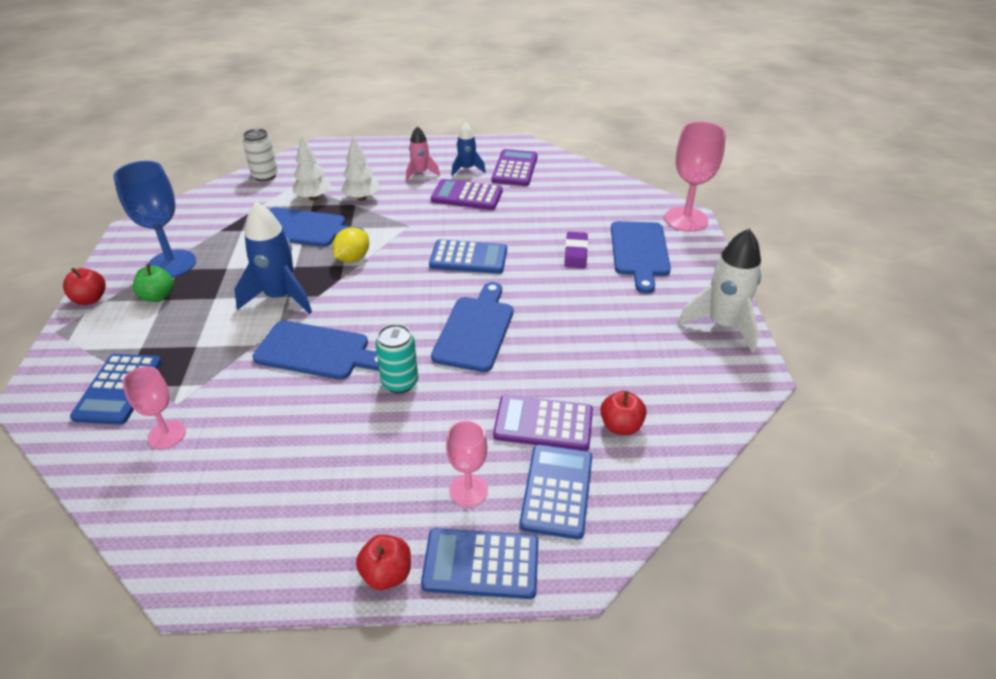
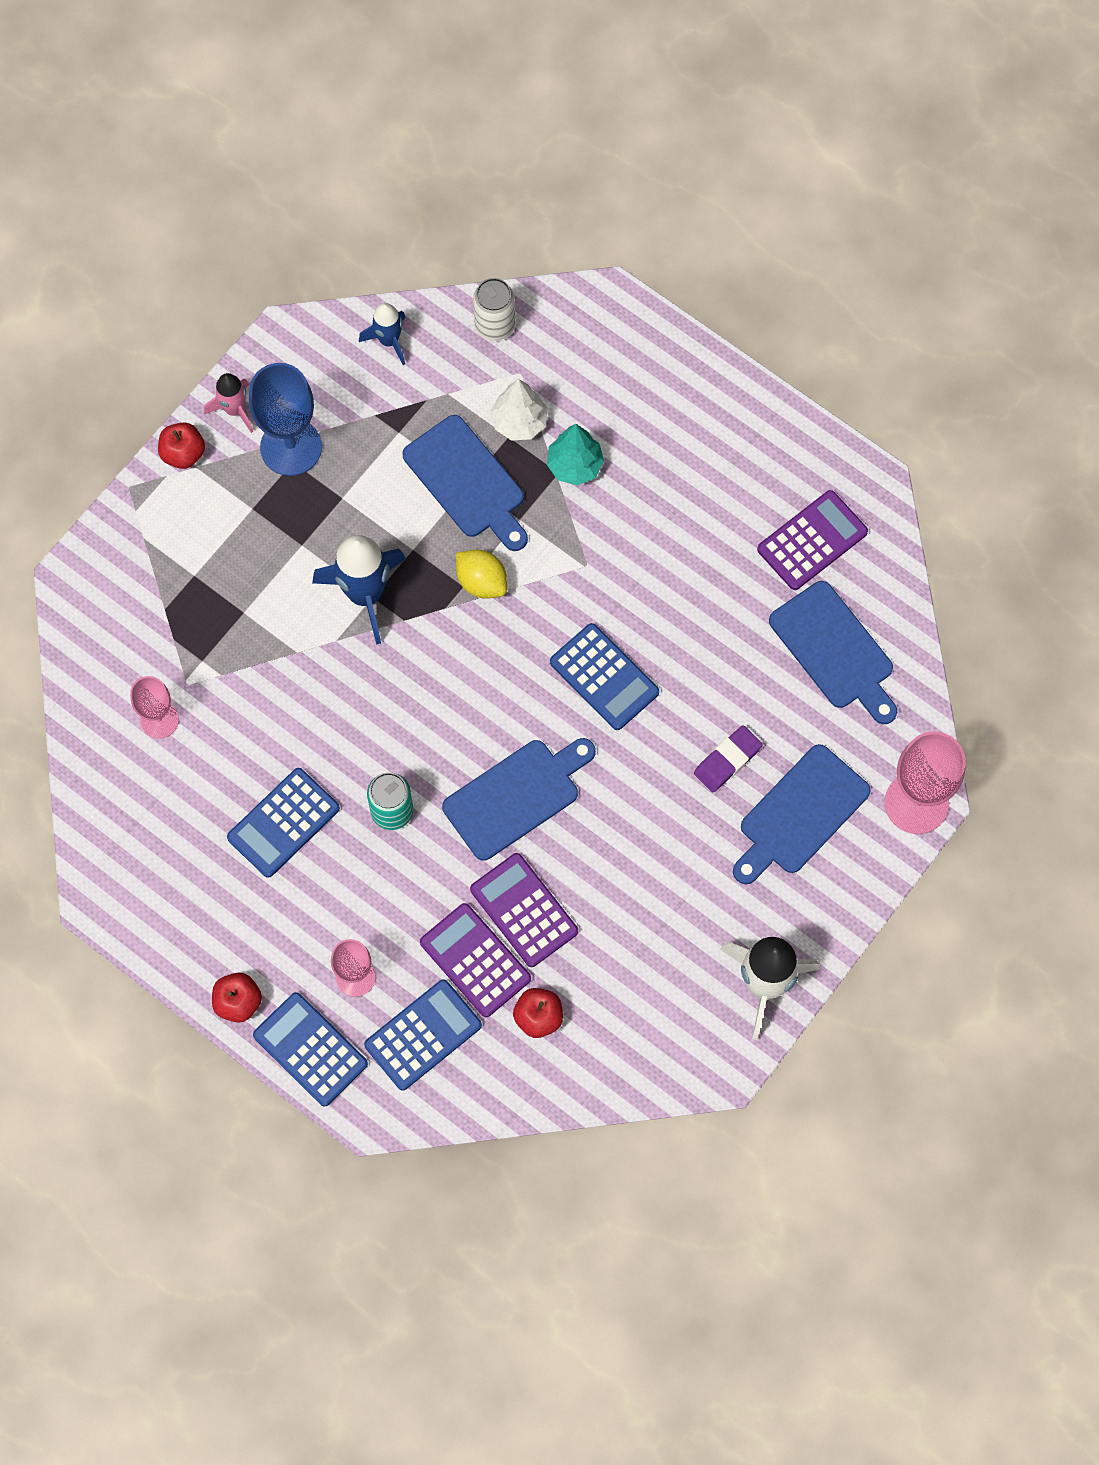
camera: 40 degrees right, 30 degrees up
blue calculator [70,354,162,425] -> blue calculator moved to [227,768,340,878]
green apple [133,264,174,302] -> none
blue cutting board [253,321,379,380] -> blue cutting board moved to [769,581,897,724]
yellow lemon [332,227,369,262] -> yellow lemon turned 60 degrees clockwise [456,550,507,599]
white tree [341,136,380,201] -> turquoise tree [547,424,604,485]
pink rocket [406,126,440,181] -> pink rocket moved to [204,373,253,433]
purple calculator [431,179,503,210] -> purple calculator moved to [470,853,578,967]
blue rocket [452,123,486,176] -> blue rocket moved to [359,303,406,365]

